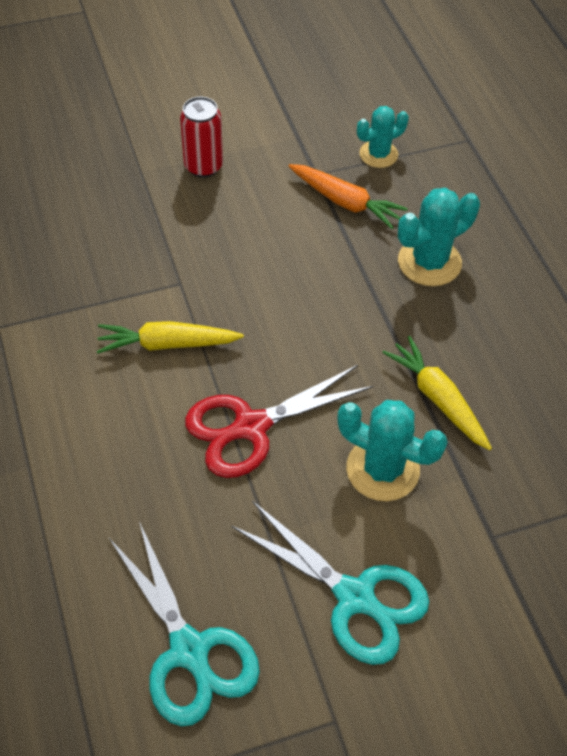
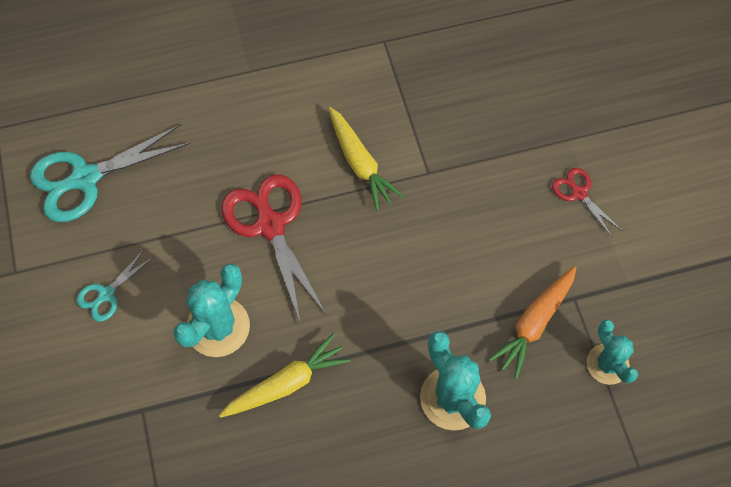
camera: 95 degrees right, 10 degrees up
yellow carrot [97,321,244,354] -> yellow carrot turned 150 degrees clockwise [328,107,404,211]
red can [180,97,223,178] -> red scissors [552,168,622,237]
turquoise scissors [231,501,429,665] -> turquoise scissors [77,250,153,322], size x0.51

